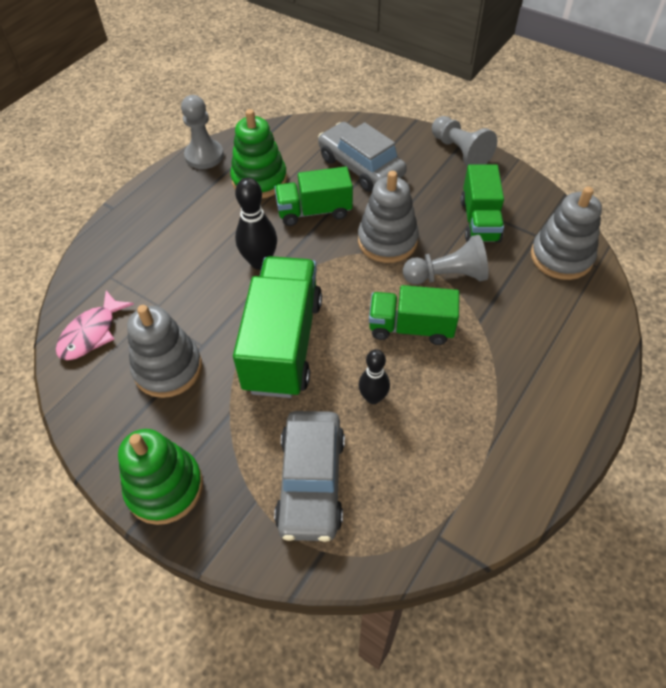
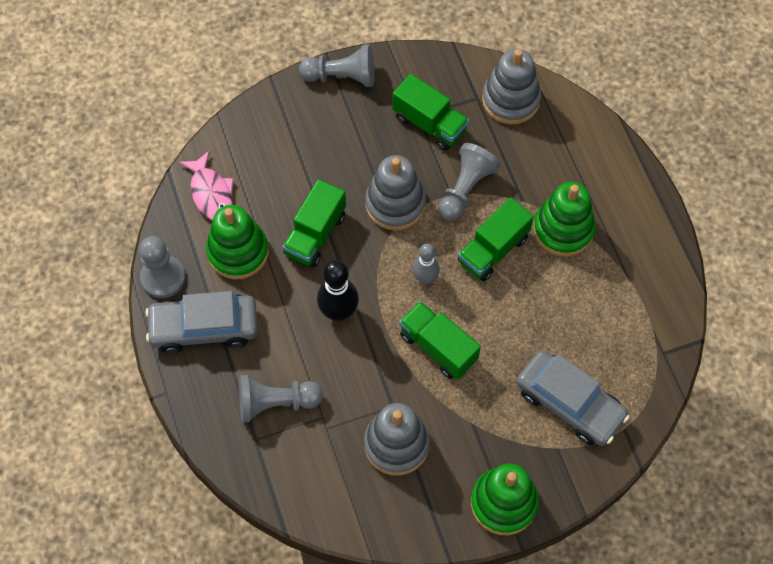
camera: 55 degrees left, 10 degrees up
pink fish [56,290,134,360] -> pink fish moved to [179,150,234,220]
green truck [233,256,322,398] -> green truck [399,301,481,379], size x0.62
grey car [318,122,407,192] -> grey car moved to [145,291,258,353]
black bowling pin [359,349,390,404] -> none
none -> grey pawn [239,375,323,423]
none -> grey bowling pin [413,244,440,284]
none -> green stacking toy [533,182,596,257]

